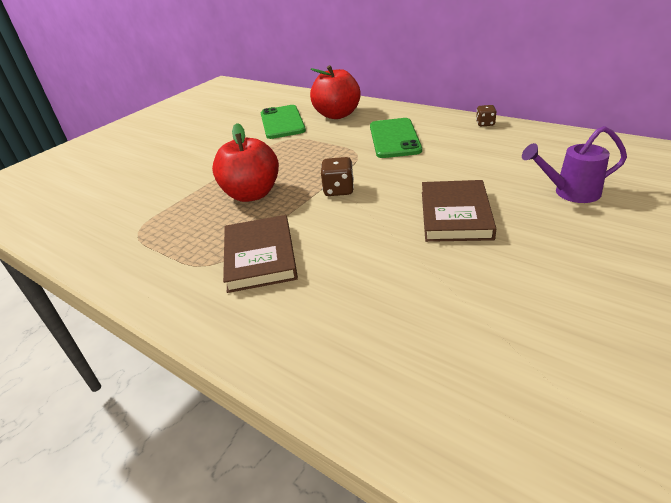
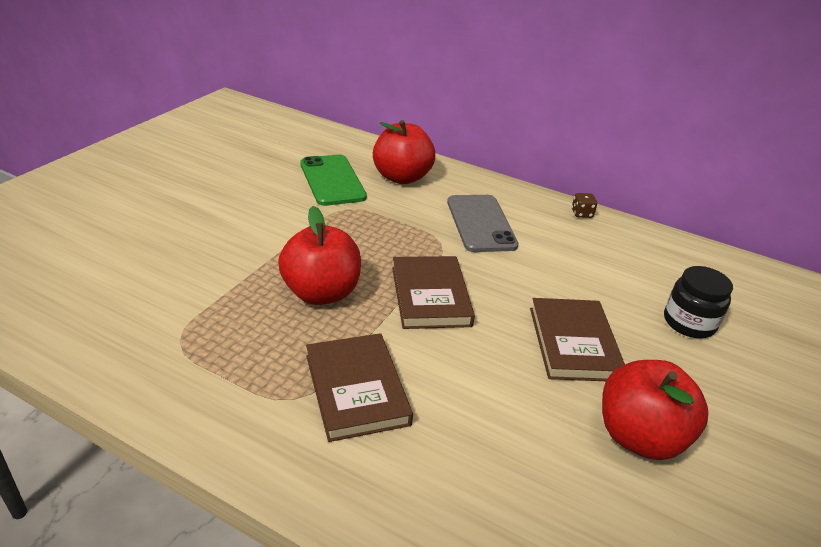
camera: 15 degrees left, 0 degrees up
brown dice [321,157,354,196] -> brown book [392,256,475,329]
green phone [370,118,422,158] -> grey phone [447,195,518,252]
purple watering can [522,126,627,203] -> black jar [664,266,733,338]
none -> red apple [602,360,708,460]

